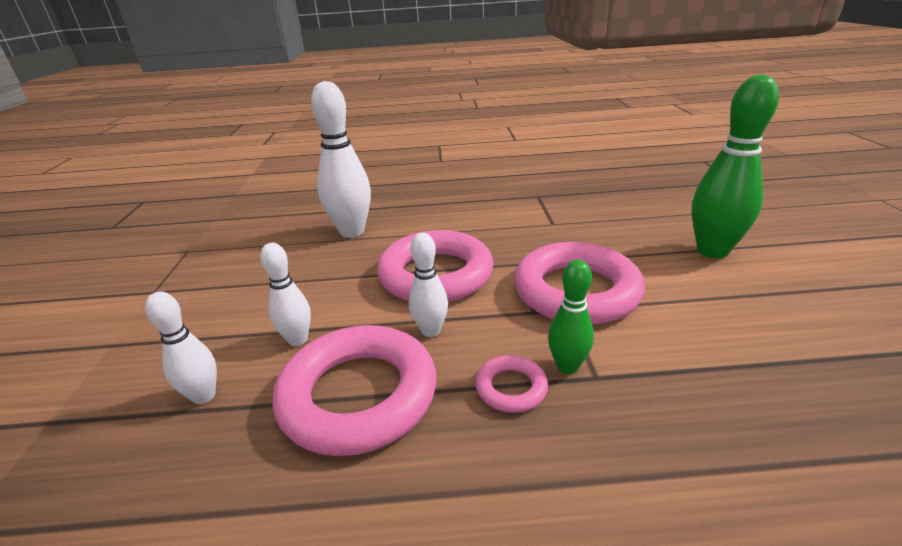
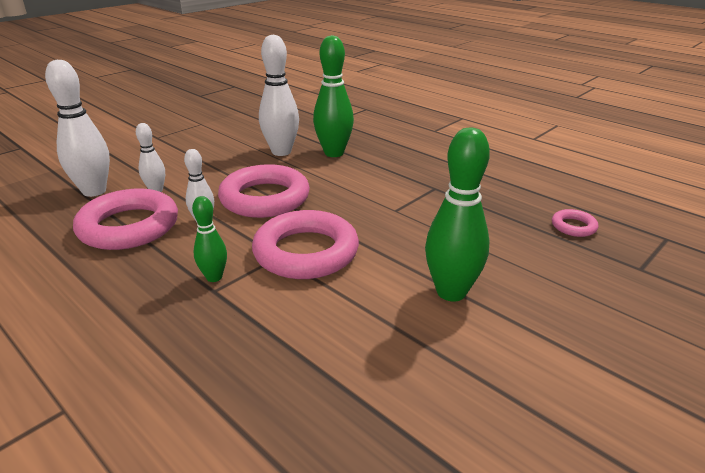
camera: 45 degrees right, 0 degrees up
white bowling pin [145,291,217,404] -> white bowling pin [45,60,110,197], size x1.82
pink ring [475,355,548,413] -> pink ring moved to [552,209,599,237]
none -> green bowling pin [313,35,354,157]

